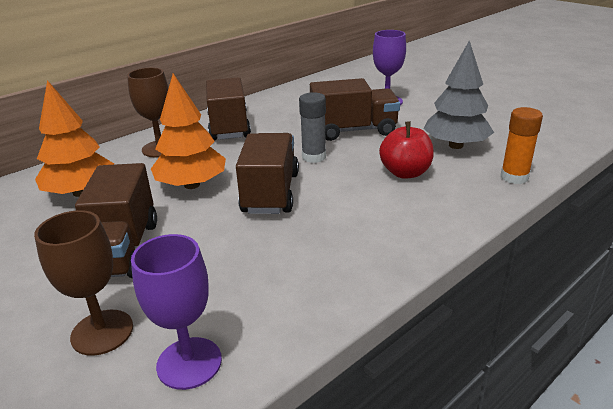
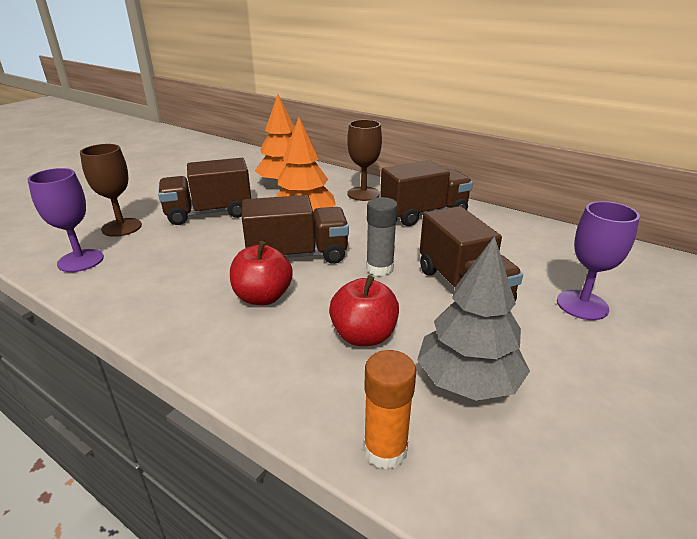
camera: 75 degrees right, 0 degrees up
none -> red apple [230,241,293,305]

